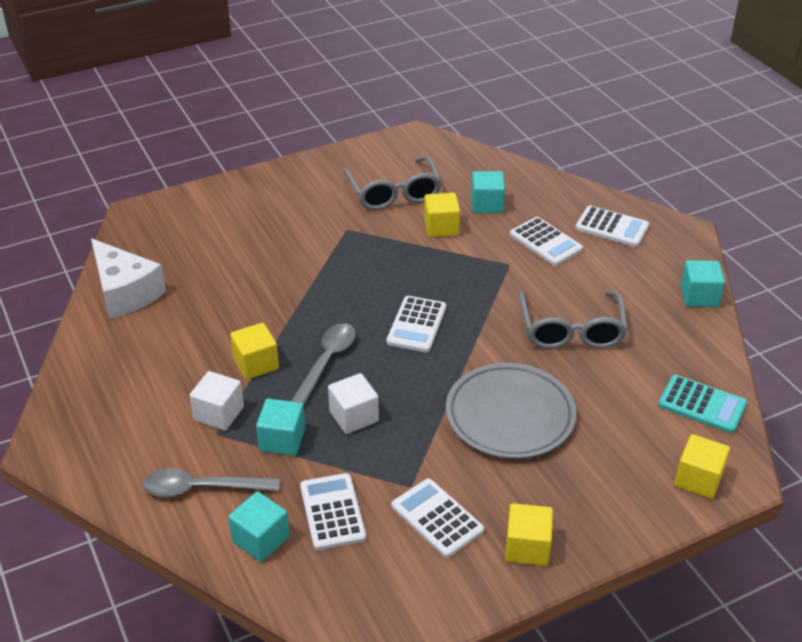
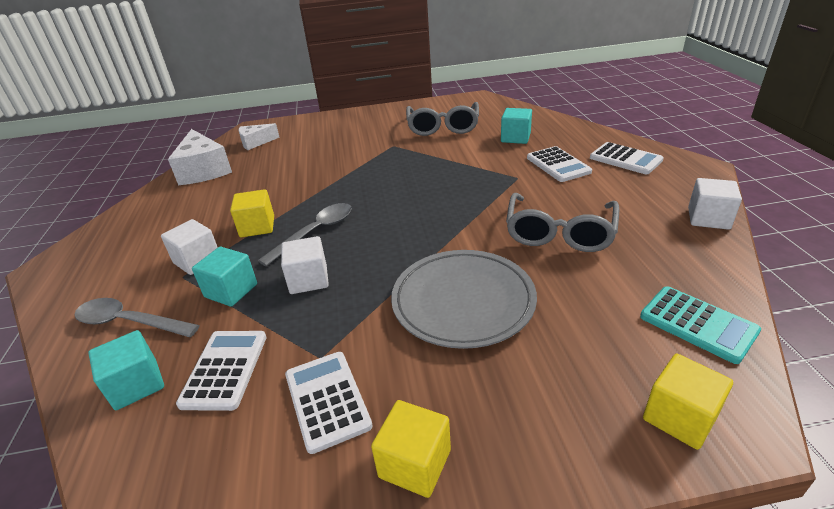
camera: 20 degrees right, 5 degrees down
white calculator [387,296,446,352] -> none
yellow cube [424,193,460,237] -> none
turquoise cube [680,260,725,307] -> white cube [688,178,742,230]
none -> white cheese [239,123,279,150]

